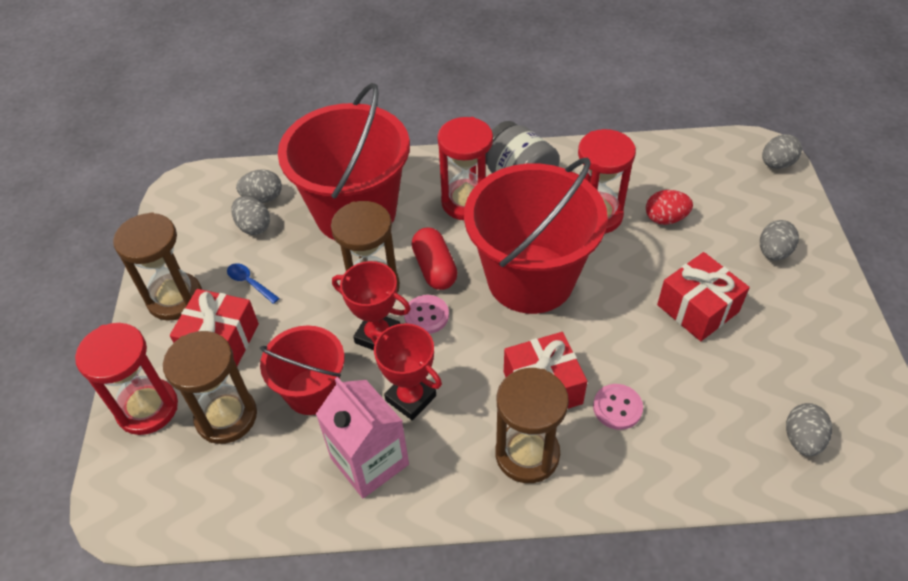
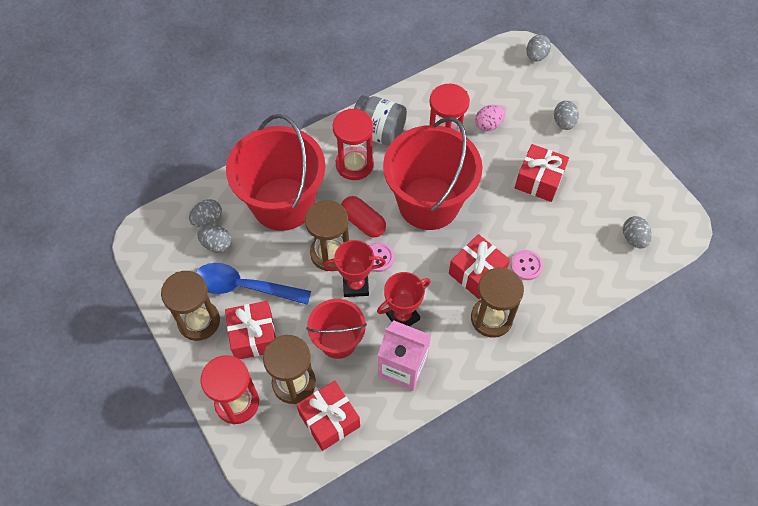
camera: 30 degrees left, 10 degrees up
blue spoon [227,263,279,304] -> blue spoon [195,263,311,305], size x2.29
red trophy [371,323,442,420] -> red trophy turned 45 degrees counterclockwise [377,272,430,326]
red egg [646,190,693,225] -> pink egg [475,105,506,131]
none -> red gift [296,381,360,451]

